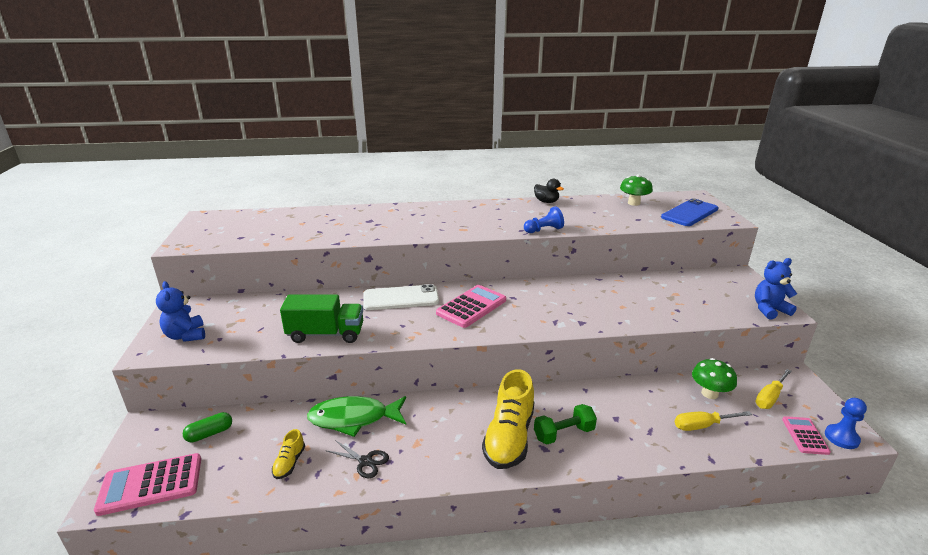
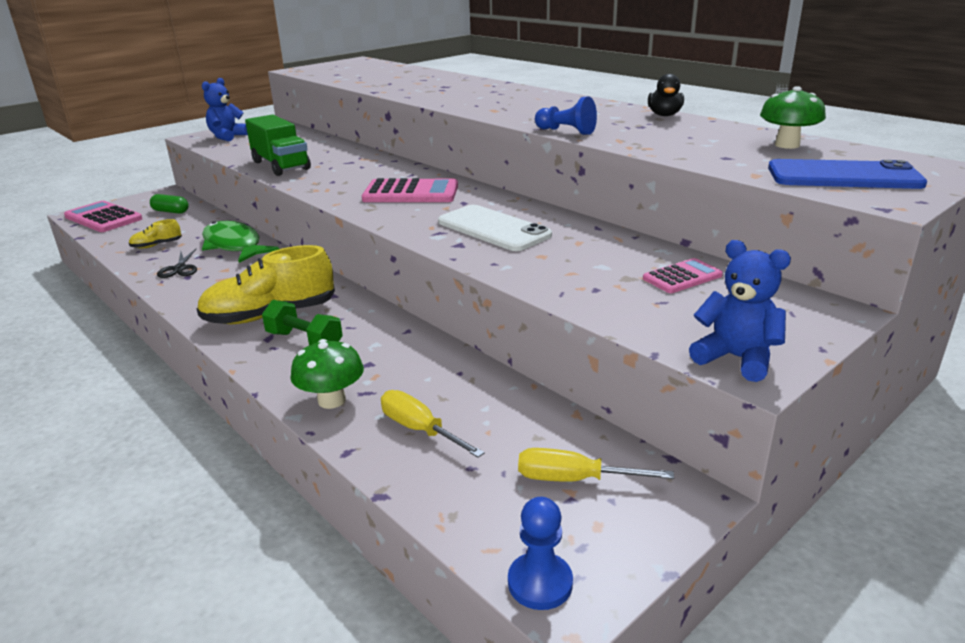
camera: 55 degrees right, 0 degrees up
white phone [363,284,439,310] -> white phone moved to [438,205,552,251]
green mushroom [692,358,737,399] -> green mushroom moved to [290,339,364,409]
pink calculator [782,416,831,455] -> pink calculator moved to [643,258,723,293]

